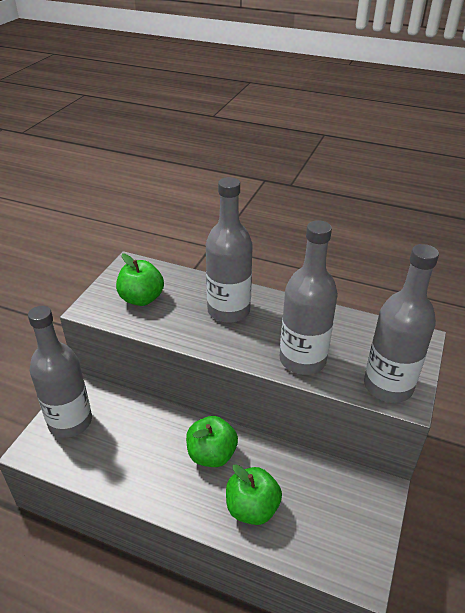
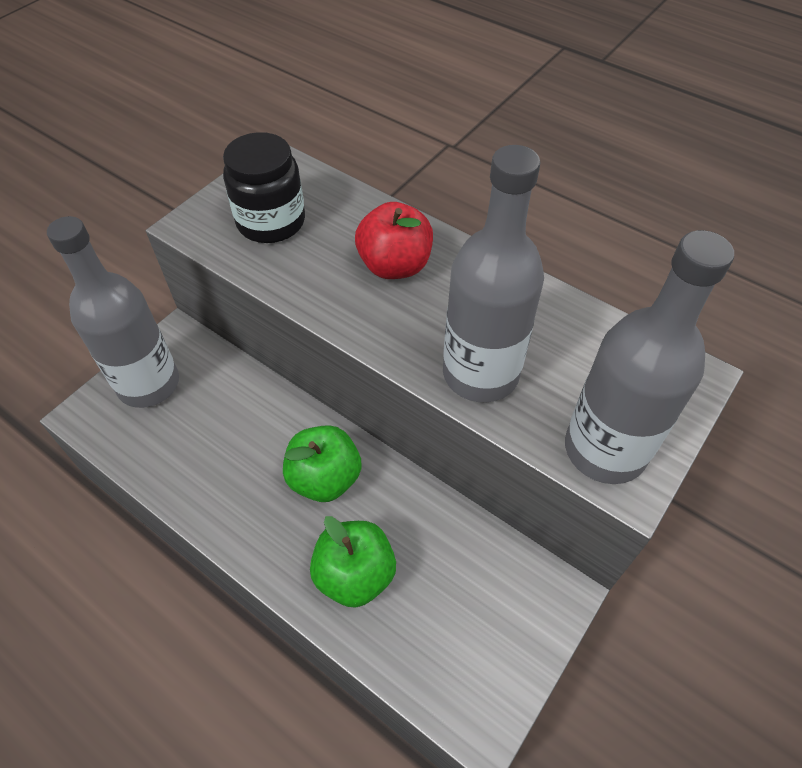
camera: 15 degrees right, 15 degrees up
green apple [116,254,164,306] -> black jar [223,132,305,243]
grey bottle [206,177,253,323] -> red apple [355,202,433,279]

